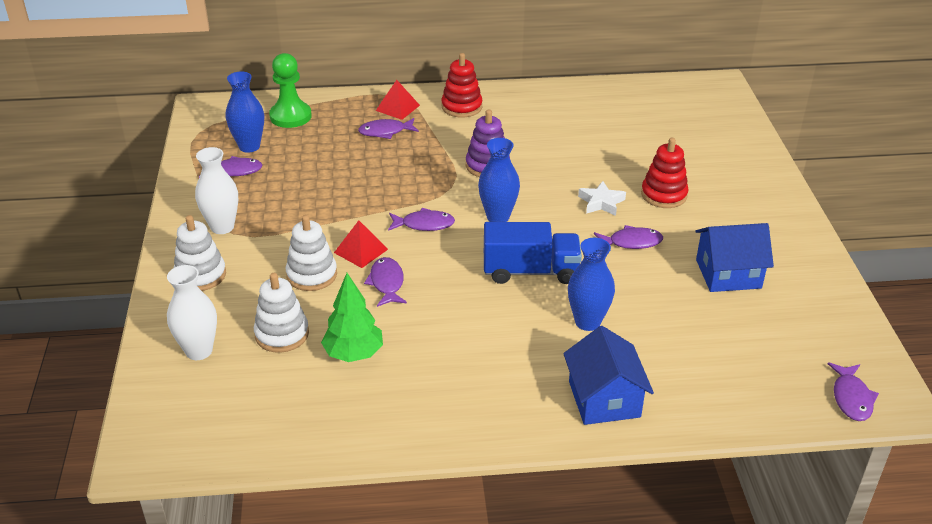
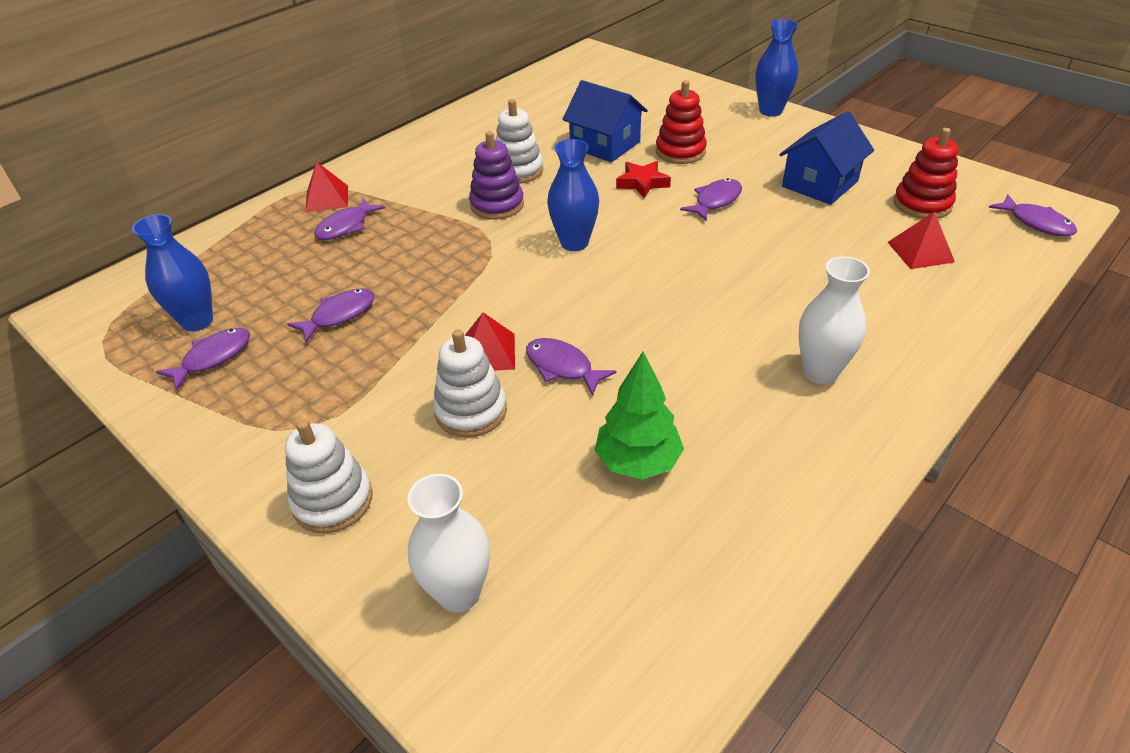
camera: 40 degrees left, 5 degrees up
white vase [195,147,238,234] -> white vase moved to [798,256,870,384]
white stacking toy [254,273,309,353] -> white stacking toy moved to [495,99,543,184]
green pawn [269,53,312,128] -> none
purple fish [388,208,455,231] -> purple fish moved to [287,288,375,343]
red stacking toy [441,53,483,118] -> red stacking toy moved to [894,128,959,219]
blue truck [484,222,582,284] -> none
blue house [563,326,654,425] -> blue house moved to [562,80,648,162]
blue vase [568,238,615,331] -> blue vase moved to [755,19,798,116]
white star [578,181,626,216] -> red star [616,161,671,198]
none -> red pyramid [888,212,955,269]

